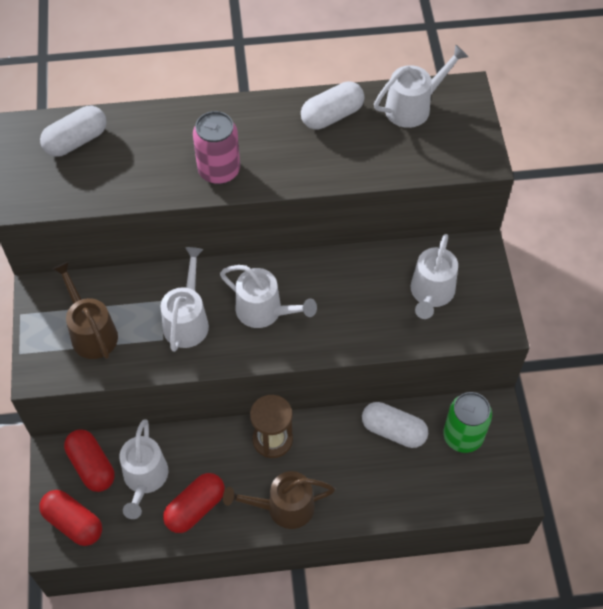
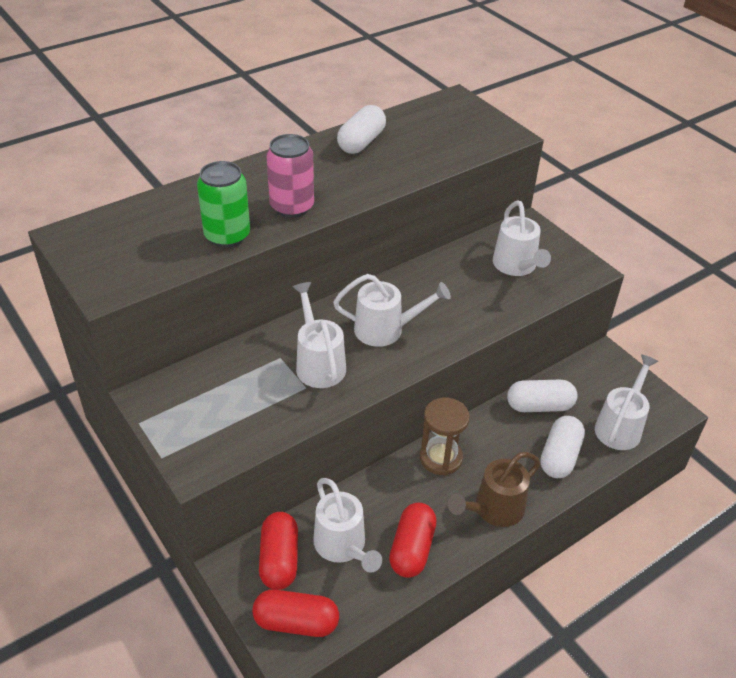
camera: 30 degrees left, 15 degrees down
white capsule [40,106,107,157] -> white capsule moved to [540,416,585,478]
brown watering can [52,261,118,359] -> none
red capsule [64,429,115,492] -> red capsule turned 60 degrees clockwise [259,512,298,590]
white watering can [374,45,468,128] -> white watering can moved to [595,354,658,450]
green can [443,392,492,453] -> green can moved to [197,161,250,247]

